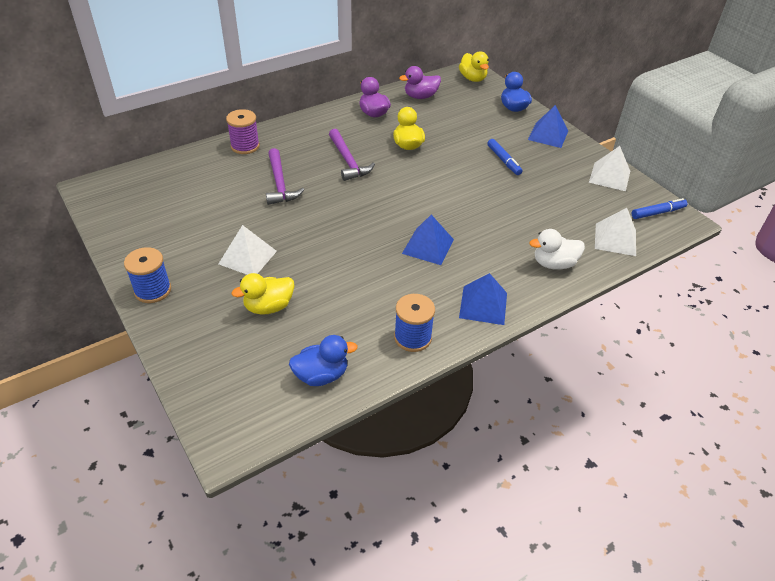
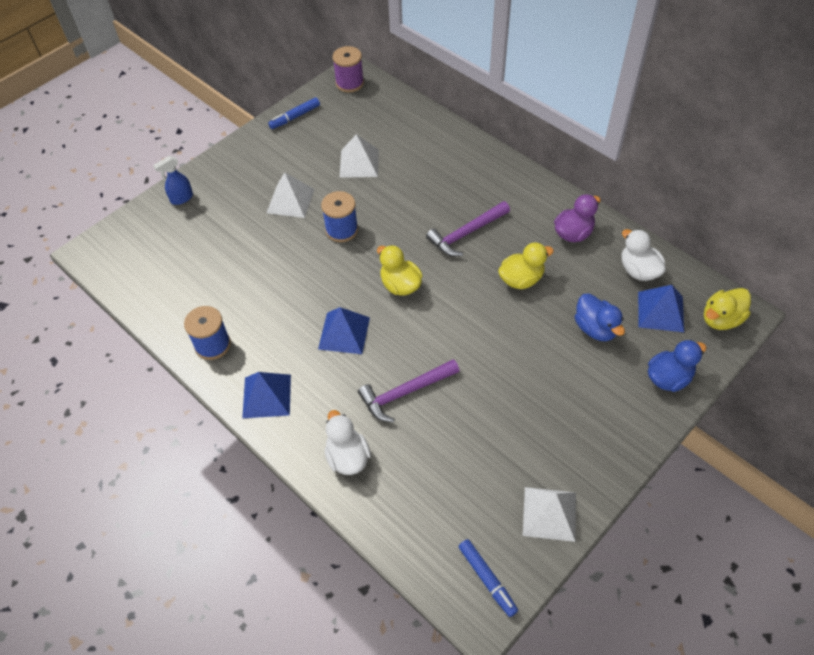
camera: 80 degrees right, 10 degrees up
blue spool [124,247,171,303] -> blue spool moved to [321,191,358,242]
purple spool [226,109,260,154] -> purple spool moved to [332,46,364,92]
yellow duck [231,273,294,315] -> yellow duck moved to [377,245,423,296]
purple hammer [266,148,304,205] -> purple hammer moved to [358,359,459,422]
blue duck [289,335,358,386] -> blue duck moved to [575,293,625,341]
purple duck [399,66,441,99] -> white duck [621,229,666,281]
blue marker [487,139,522,175] -> blue marker moved to [268,97,320,129]
blue pyramid [528,105,568,148] -> blue pyramid moved to [638,285,684,332]
white pyramid [595,208,636,256] -> white pyramid moved to [339,134,379,178]
none -> blue spray bottle [153,156,193,205]

